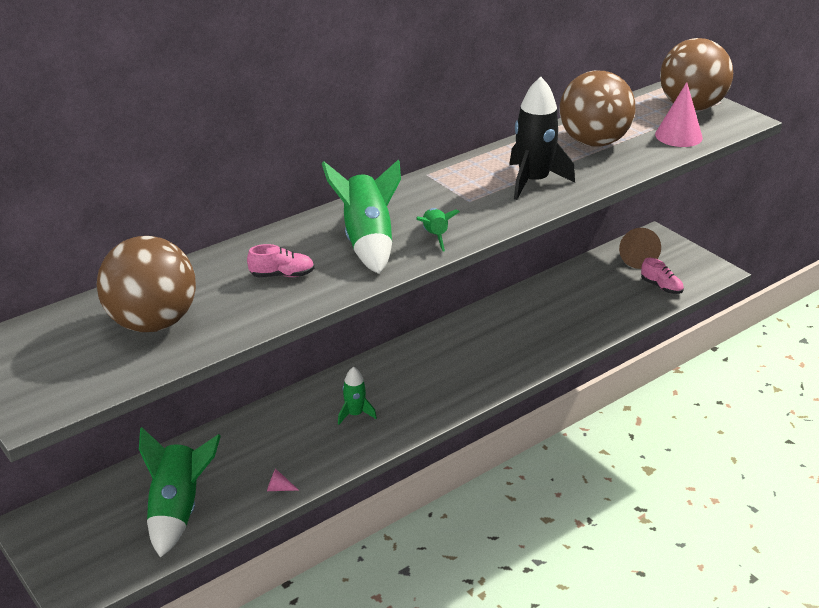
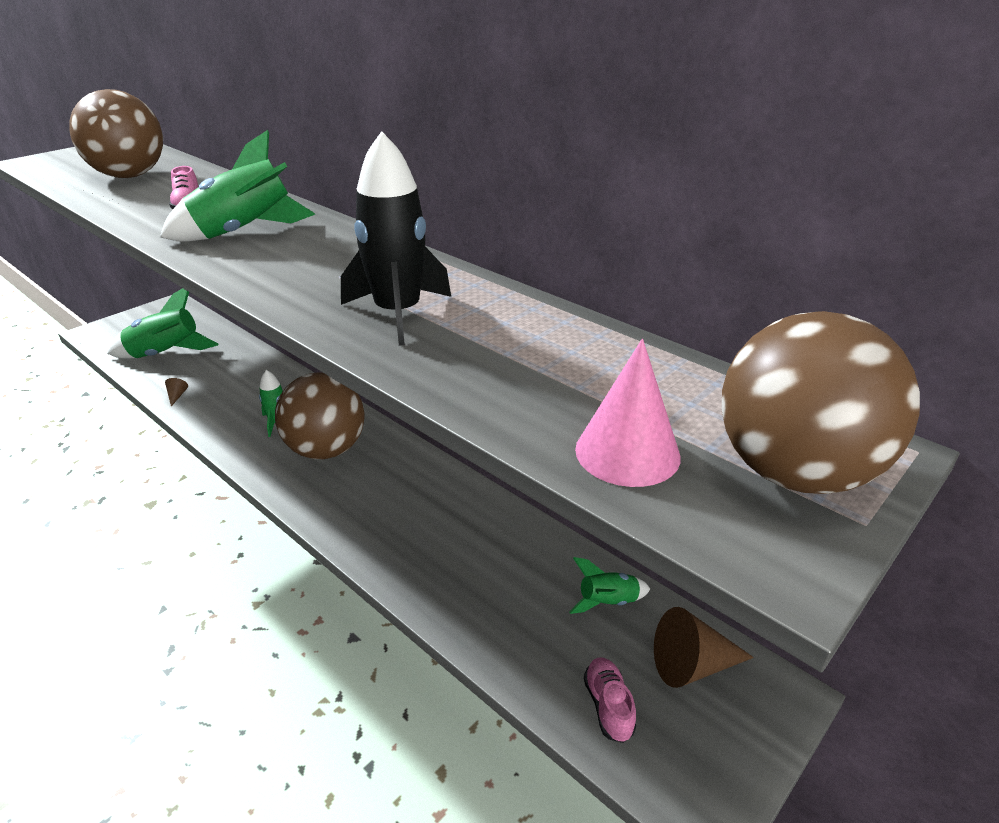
camera: 80 degrees right, 0 degrees up
pink cone [267,469,299,491] -> brown cone [165,378,188,406]
green rocket [416,208,460,251] -> green rocket moved to [569,557,650,614]
brown ball [559,70,635,147] -> brown ball moved to [275,372,365,459]
pink shoe [641,258,684,294] -> pink shoe turned 135 degrees clockwise [584,657,636,743]

